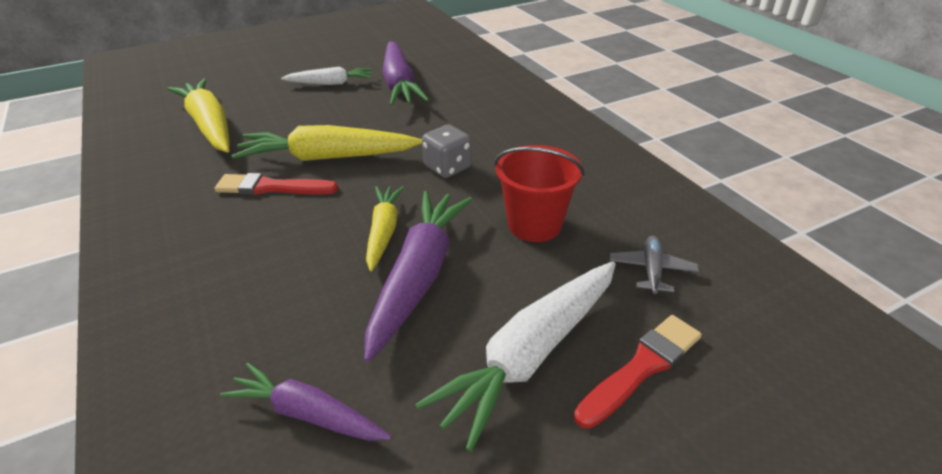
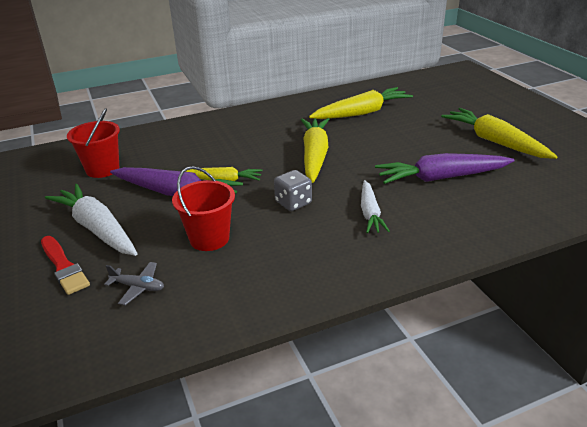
camera: 95 degrees right, 5 degrees down
red brush [214,173,338,195] -> none
purple carrot [220,363,392,441] -> red bucket [67,108,120,178]
white carrot [281,67,372,85] -> white carrot moved to [361,180,390,233]
none -> yellow carrot [441,108,558,159]

